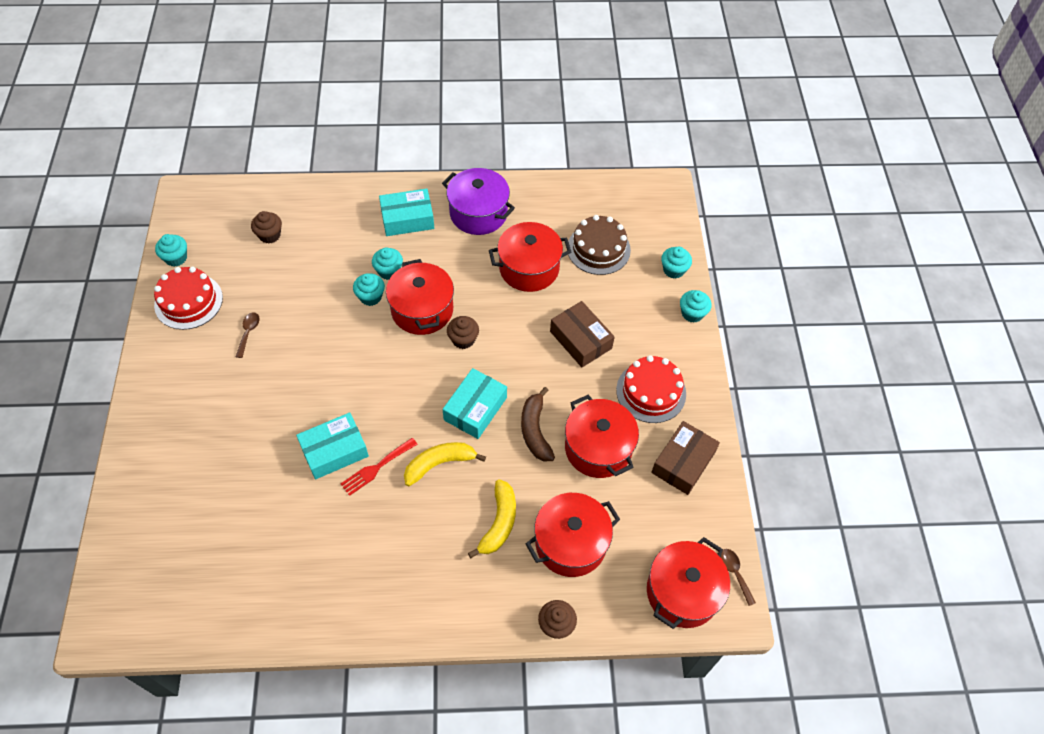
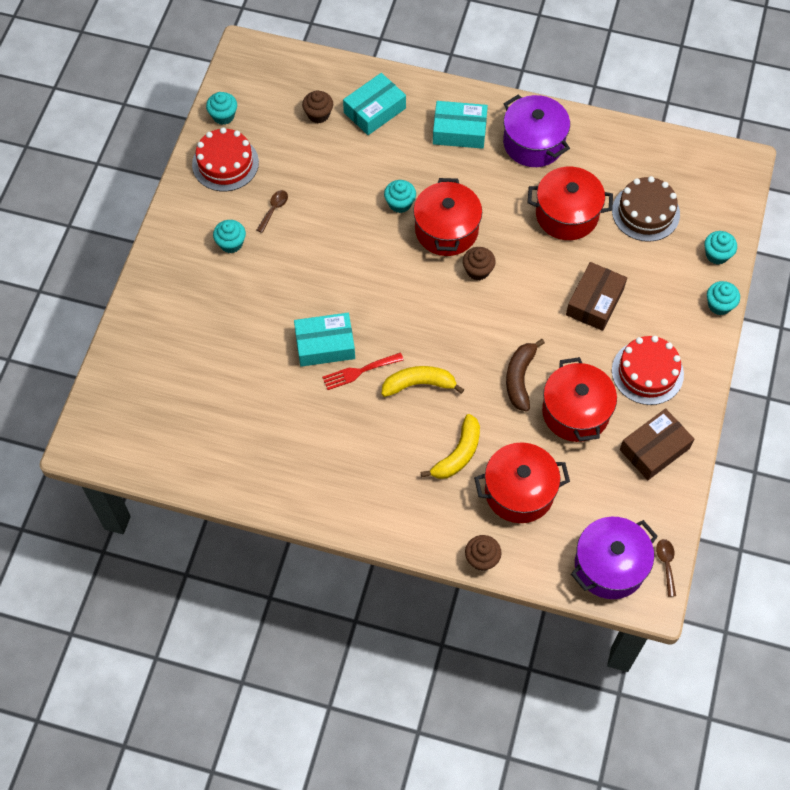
camera: 20 degrees right, 5 degrees up
turquoise cupcake [372,248,403,280] -> turquoise cupcake moved to [213,220,246,253]
turquoise box [442,368,507,439] -> turquoise box moved to [343,73,406,135]
brown box [550,301,615,367] -> brown box turned 45 degrees clockwise [566,262,627,331]
red pot [647,537,730,629] -> purple pot [571,517,658,599]

